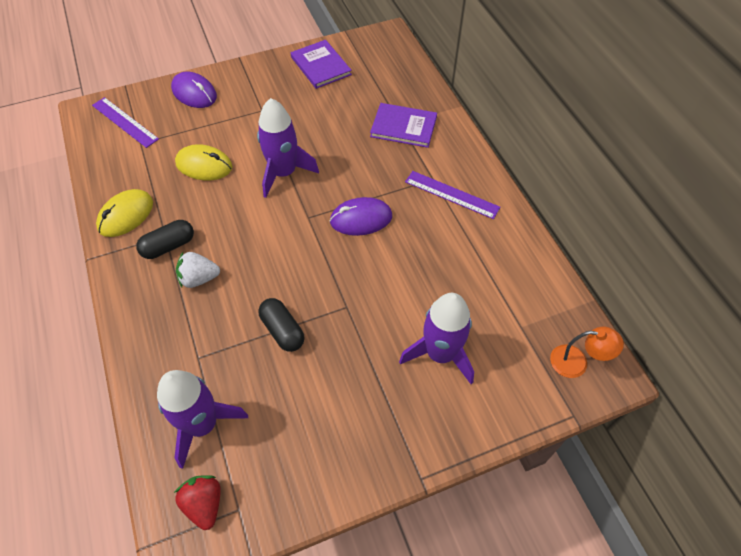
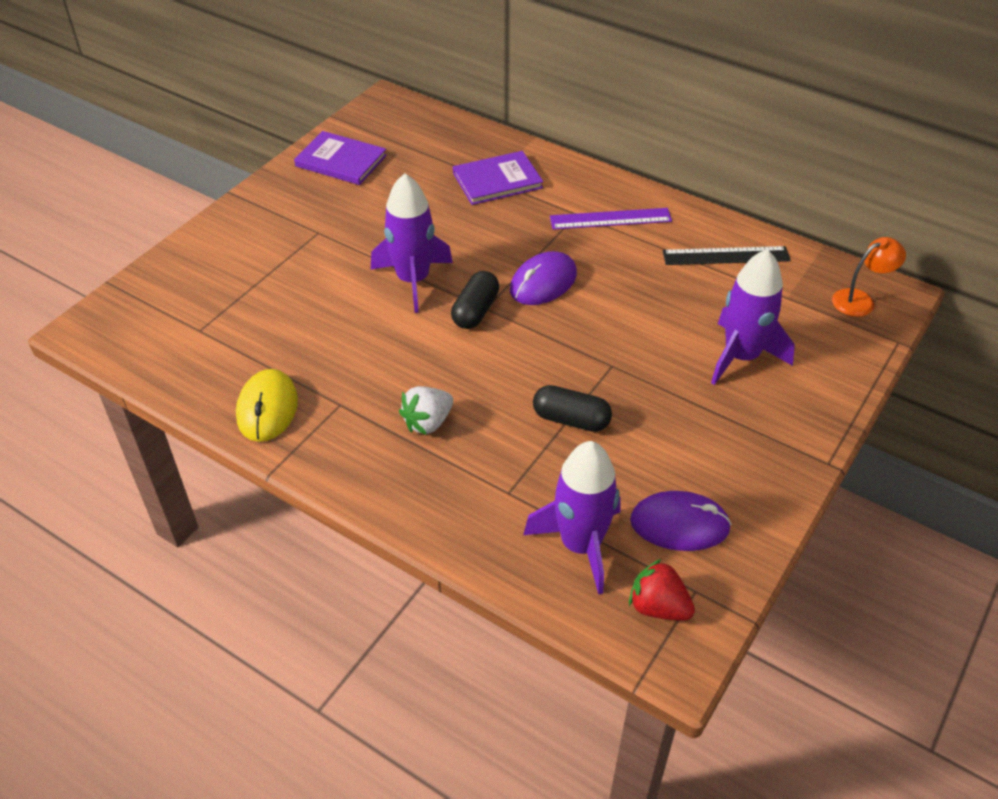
camera: 35 degrees left, 10 degrees down
purple ruler [92,97,159,148] -> none
black capsule [136,220,194,259] -> black capsule moved to [451,271,499,329]
purple mouse [171,72,217,108] -> purple mouse moved to [630,491,731,551]
yellow mouse [175,144,233,181] -> none
none -> black ruler [663,246,791,265]

